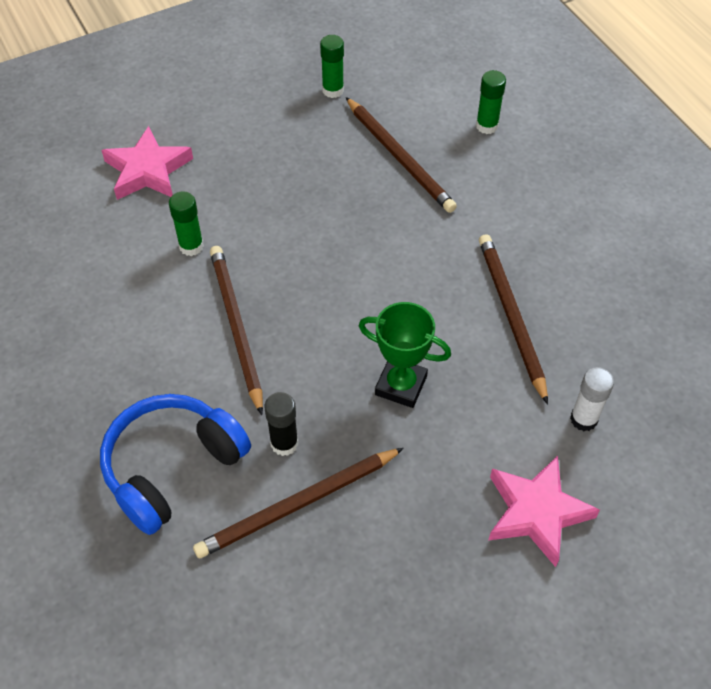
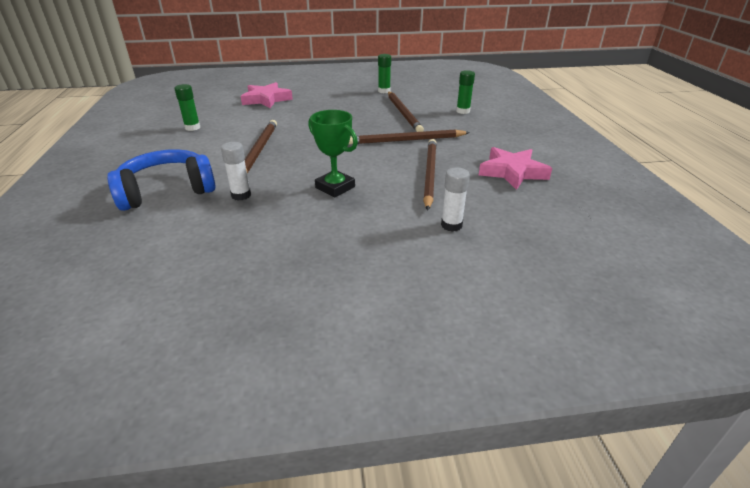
camera: 20 degrees right, 20 degrees down
green glue stick [169,191,204,256] -> green glue stick moved to [174,84,200,131]
brown pencil [193,448,404,558] -> brown pencil moved to [348,130,470,145]
black glue stick [264,392,298,456] -> white glue stick [221,142,251,201]
pink star [488,456,600,567] -> pink star moved to [479,147,552,190]

